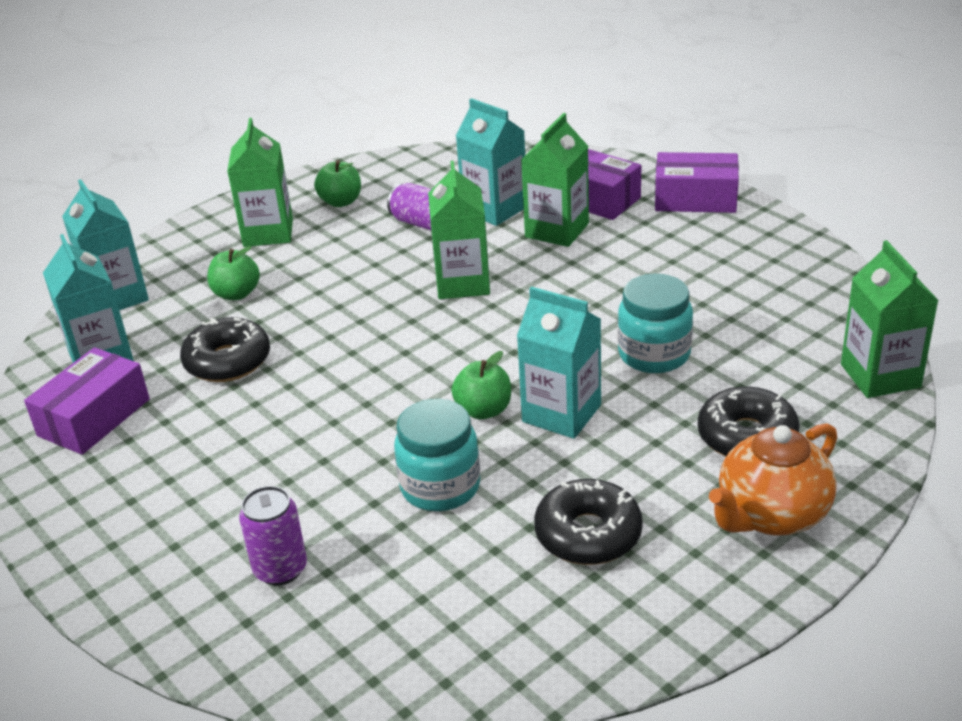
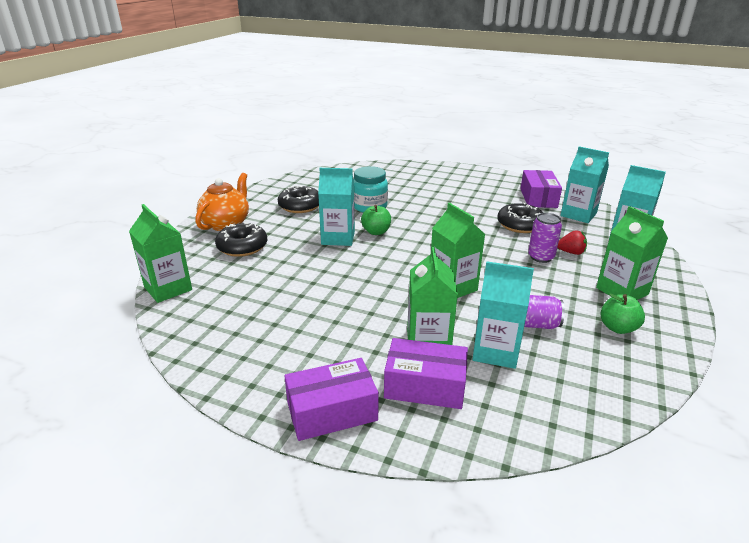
camera: 150 degrees right, 5 degrees down
green apple [207,246,260,300] -> red strawberry [557,230,587,255]
purple can [239,486,307,586] -> purple can moved to [528,213,562,263]
turquoise jar [618,274,693,373] -> none

